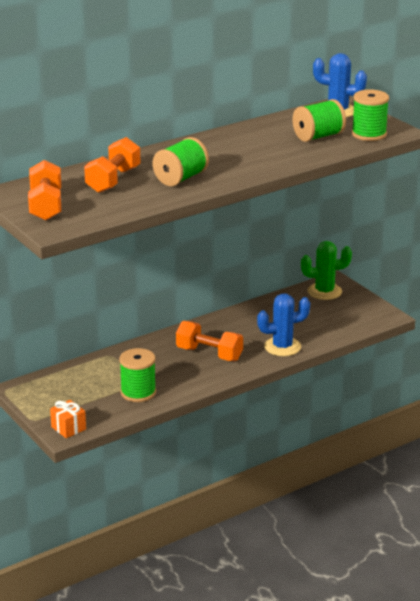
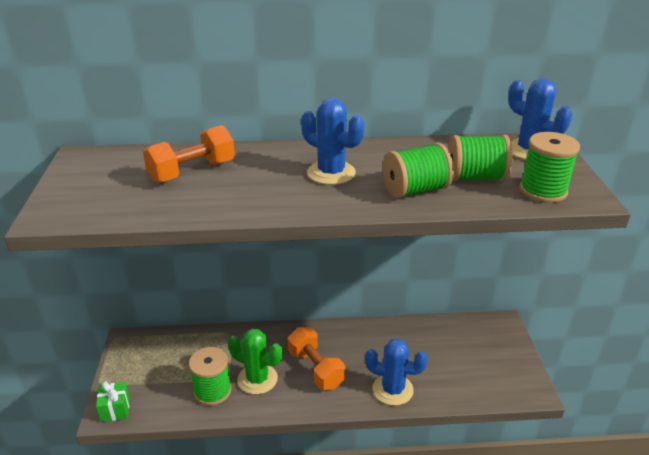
camera: 30 degrees right, 5 degrees up
orange dumbbell [28,160,61,221] -> none
orange gift [50,400,86,438] -> green gift [96,381,130,422]
green spool [153,137,209,186] -> green spool moved to [383,143,454,198]
green cactus [301,241,352,300] -> green cactus moved to [228,329,283,394]
none -> blue cactus [301,98,364,185]

